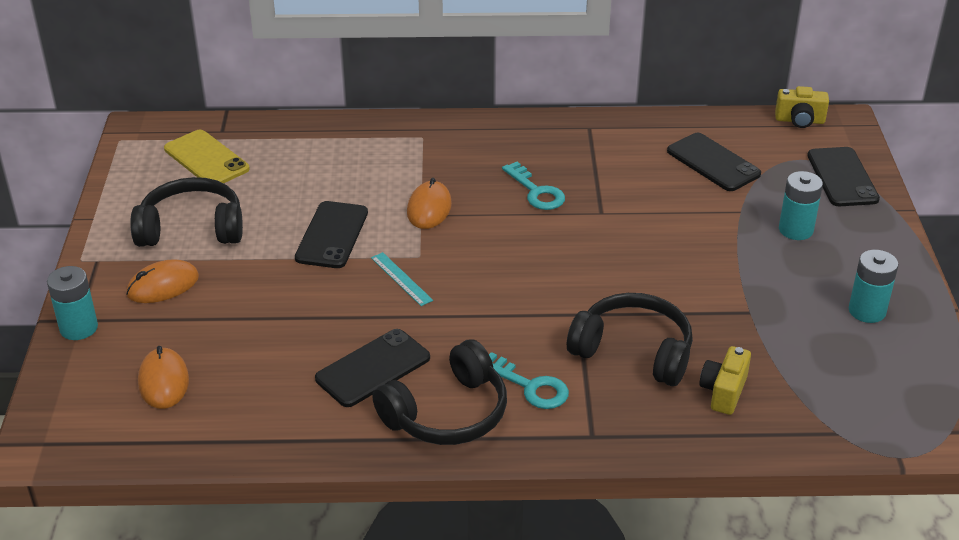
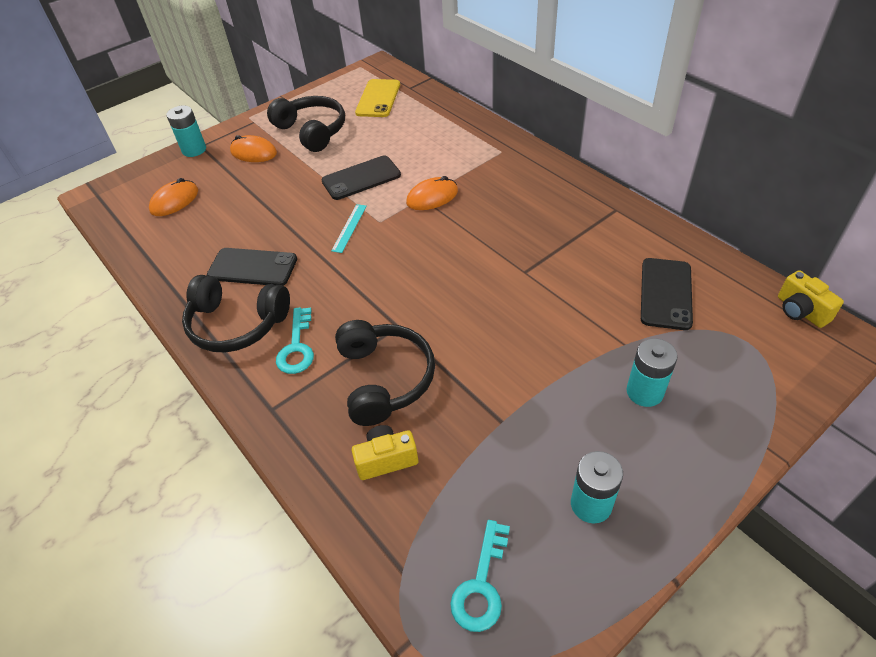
camera: 55 degrees right, 10 degrees up
turquoise key [502,162,565,210] -> turquoise key moved to [450,520,510,632]
black phone [807,147,880,206] -> none

